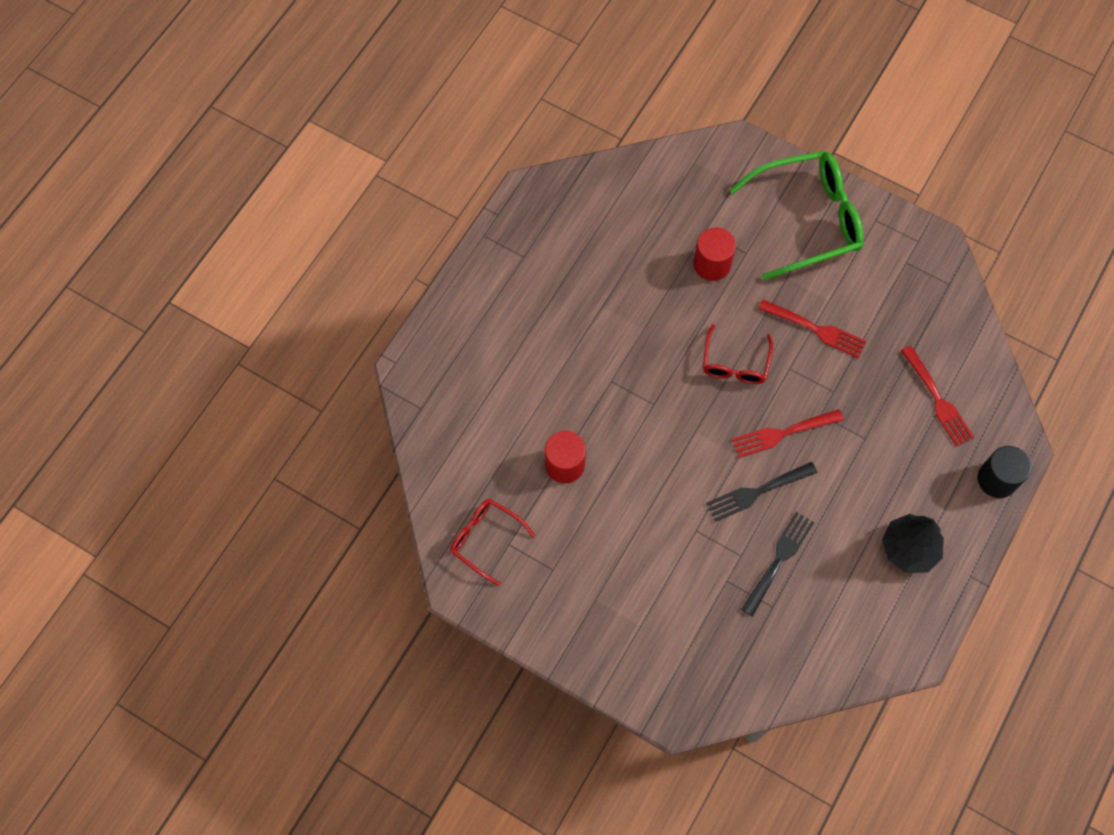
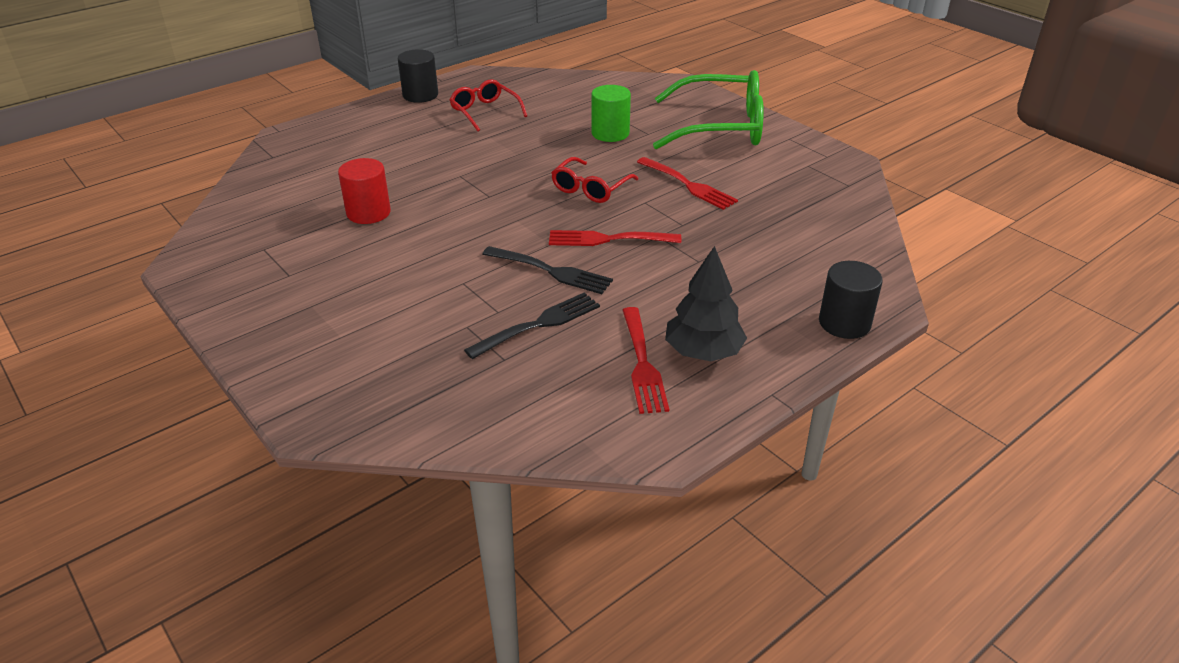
camera: 20 degrees right, 30 degrees down
red glasses [450,499,536,586] -> red glasses moved to [449,79,527,132]
red cylinder [693,227,736,281] -> green cylinder [591,85,631,142]
black fork [706,462,817,522] -> black fork turned 150 degrees counterclockwise [483,246,613,294]
red fork [901,345,974,447] -> red fork moved to [622,307,669,414]
none -> black cylinder [398,49,438,103]

